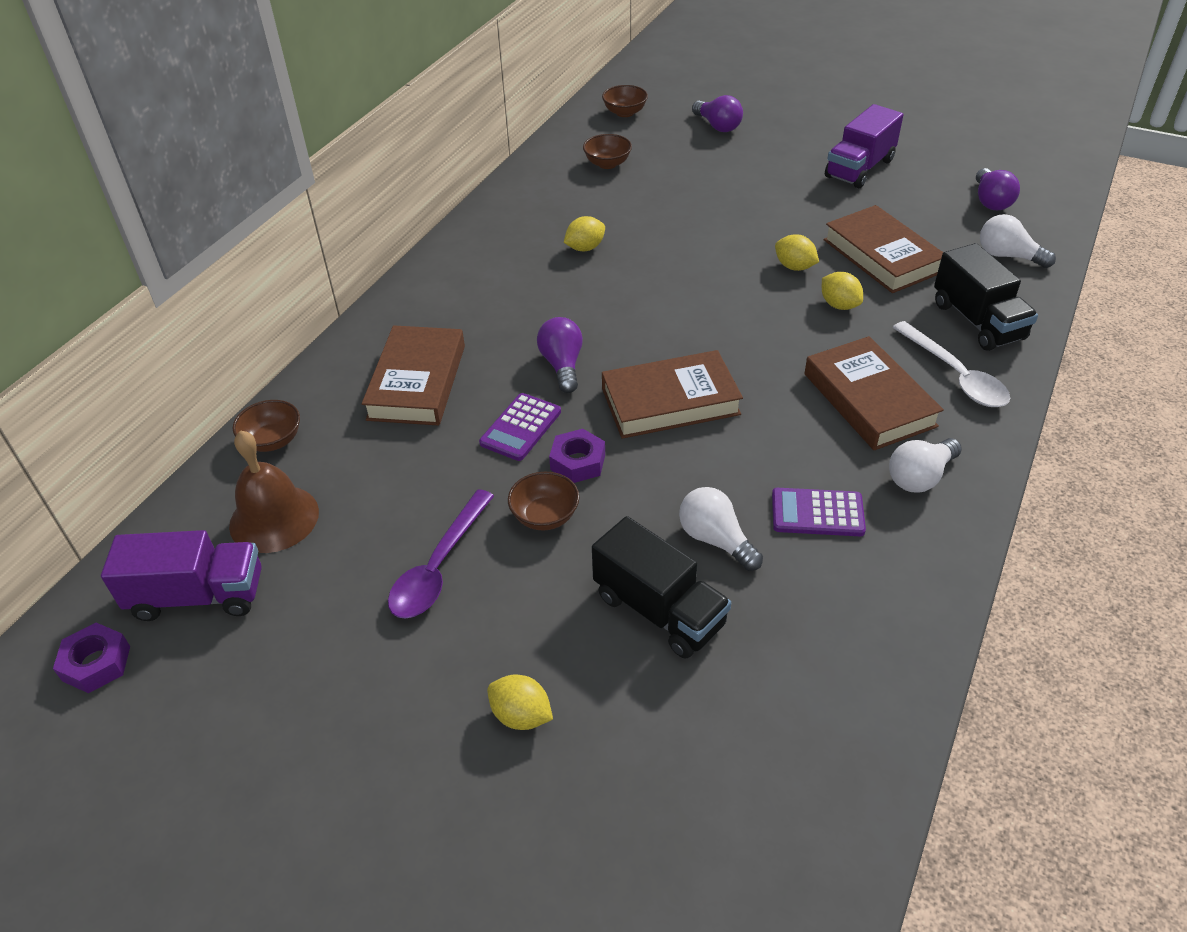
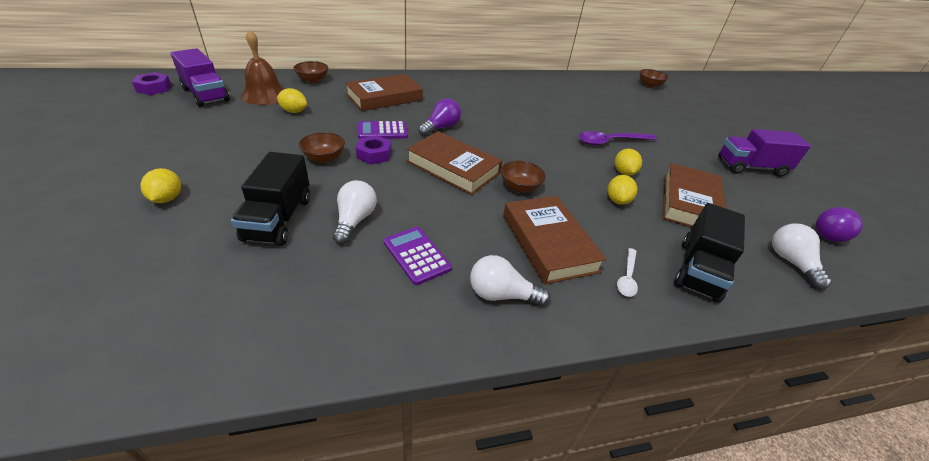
camera: 45 degrees right, 5 degrees down
purple spoon [388,489,494,619] -> purple spoon moved to [578,131,657,146]
yellow lemon [564,216,605,251] -> yellow lemon moved to [277,88,307,113]
brown bowl [583,134,632,169] -> brown bowl moved to [501,161,546,193]
purple light bulb [692,95,743,132] -> none
brown book [804,336,944,450] -> brown book turned 45 degrees counterclockwise [503,196,607,284]
white spoon [892,321,1010,407] -> white spoon [617,248,638,297], size x0.56

